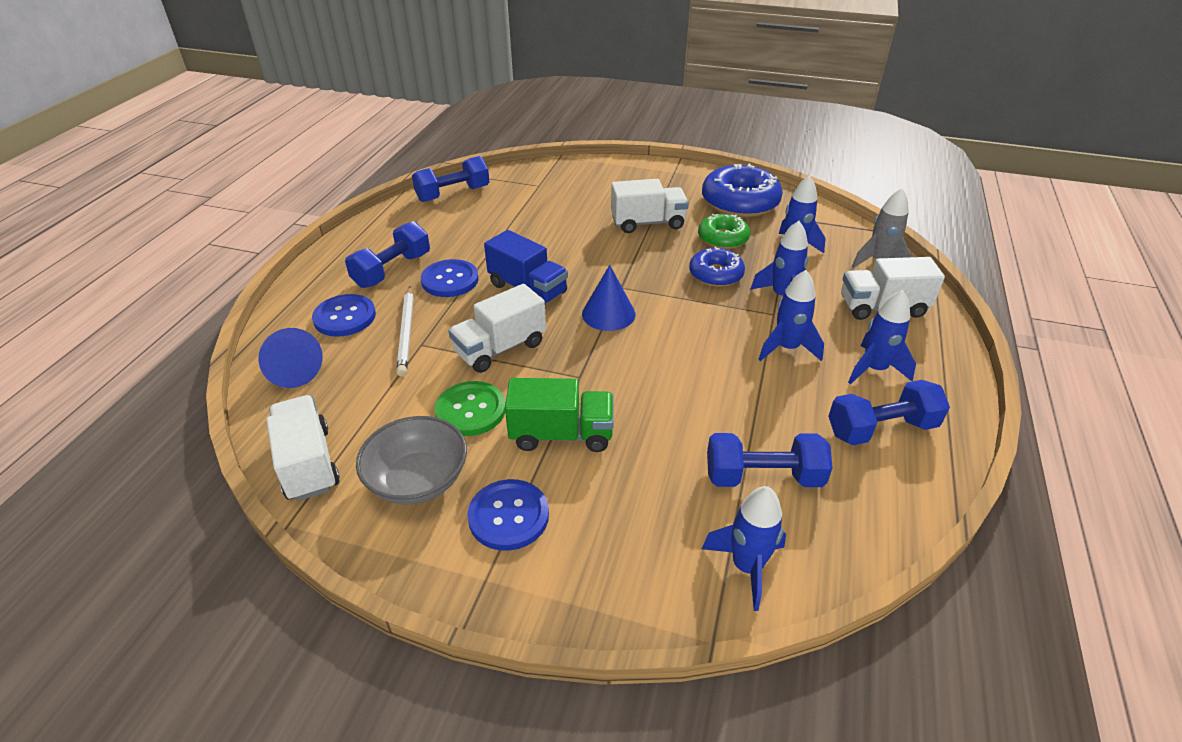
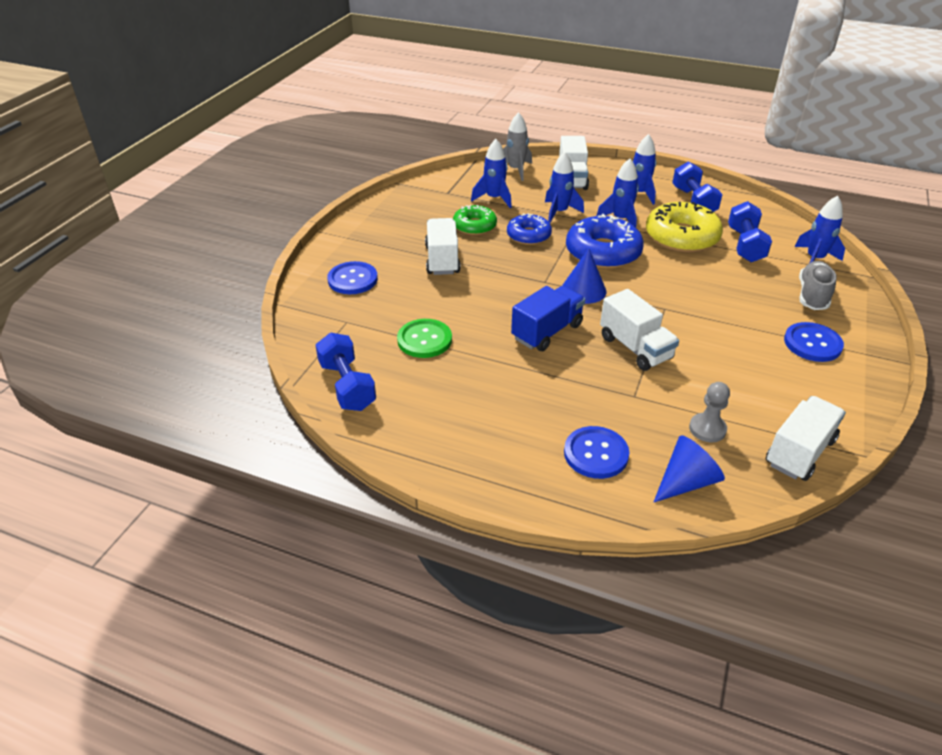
camera: 85 degrees left, 0 degrees up
white truck [266,395,340,501] -> white truck turned 150 degrees clockwise [766,396,846,481]
blue dumbbell [345,221,430,288] -> none
grey bowl [356,416,467,505] -> none
white pencil [396,286,414,376] -> none
blue button [421,259,479,297] -> blue button moved to [327,261,378,294]
green button [435,381,505,436] -> green button moved to [397,319,452,358]
green truck [505,378,614,452] -> none
blue donut [702,163,783,217] -> blue donut moved to [566,214,644,269]
none -> yellow donut [646,202,723,253]
none -> grey pawn [689,382,730,442]
none -> grey shoe [799,261,837,310]

